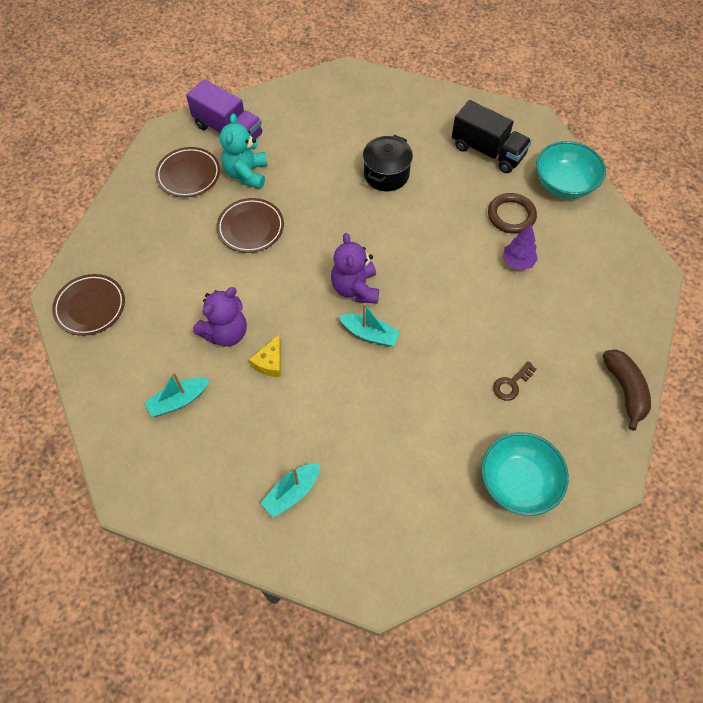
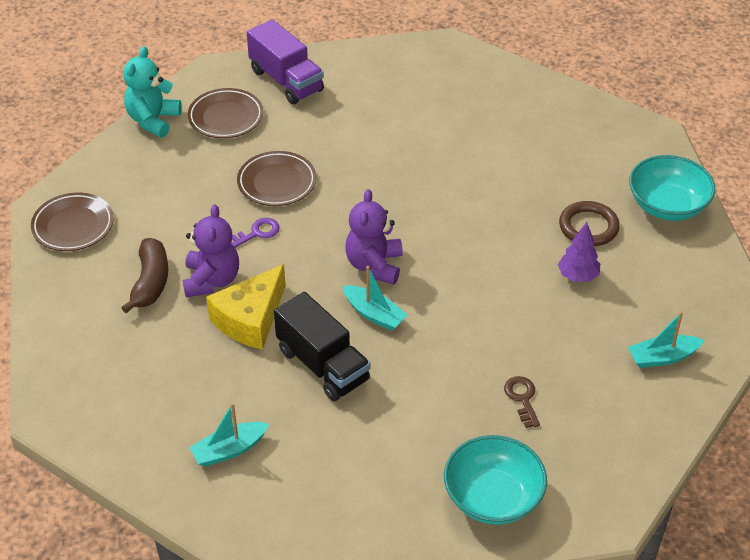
camera: 15 degrees right, 15 degrees down
turquoise boat [145,372,210,417] -> turquoise boat moved to [628,311,705,368]
purple teddy bear [193,287,247,347] -> purple teddy bear turned 60 degrees counterclockwise [183,204,239,298]
turquoise teddy bear [220,114,267,189] -> turquoise teddy bear moved to [123,46,182,138]
yellow cheese [249,334,281,377] -> yellow cheese [206,264,286,349], size x1.81
black pot [363,135,413,191] -> none
black truck [452,100,532,173] -> black truck moved to [274,292,370,401]
brown key [493,361,537,401] -> brown key turned 105 degrees clockwise [504,376,540,428]
brown banana [603,350,651,431] -> brown banana moved to [121,238,168,313]
none -> purple key [231,218,280,248]

